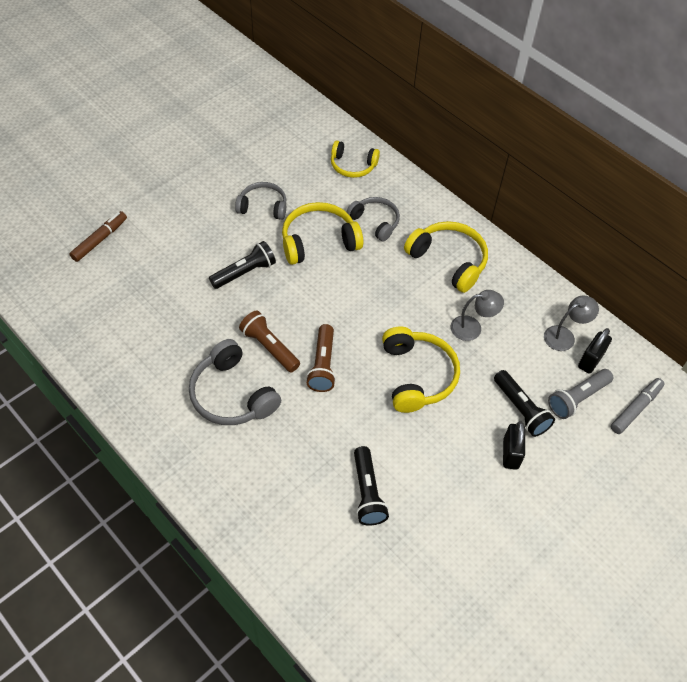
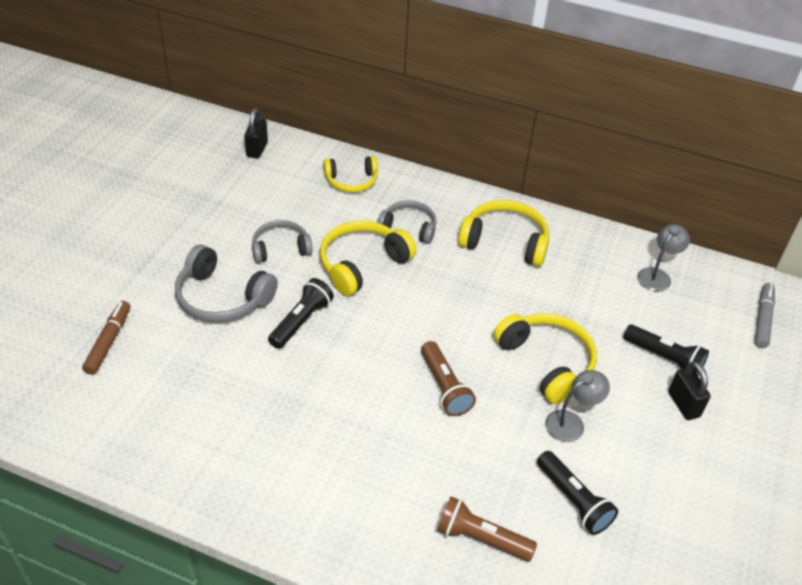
camera: 25 degrees left, 10 degrees down
grey headphones [189,339,281,425] -> grey headphones moved to [175,245,278,323]
brown flashlight [239,310,300,372] -> brown flashlight moved to [437,496,537,562]
grey lamp [451,290,504,341] -> grey lamp moved to [545,370,610,442]
grey flashlight [548,369,613,419] -> none
black padlock [578,328,612,374] -> black padlock moved to [244,108,268,159]

